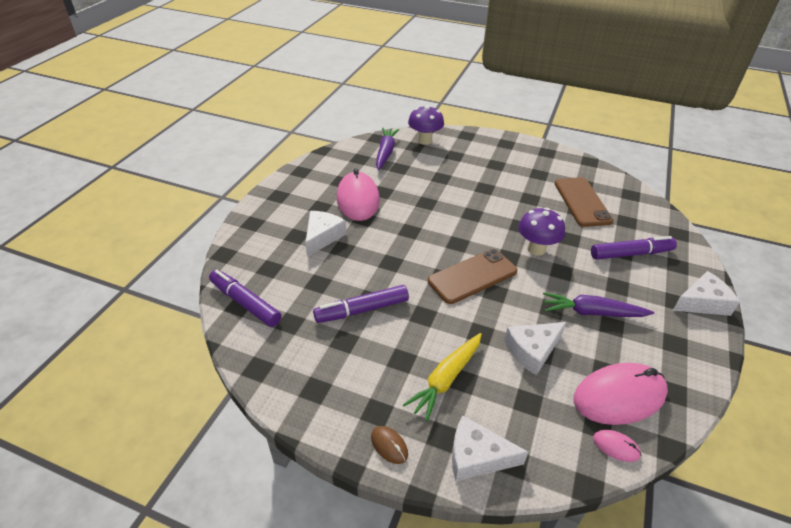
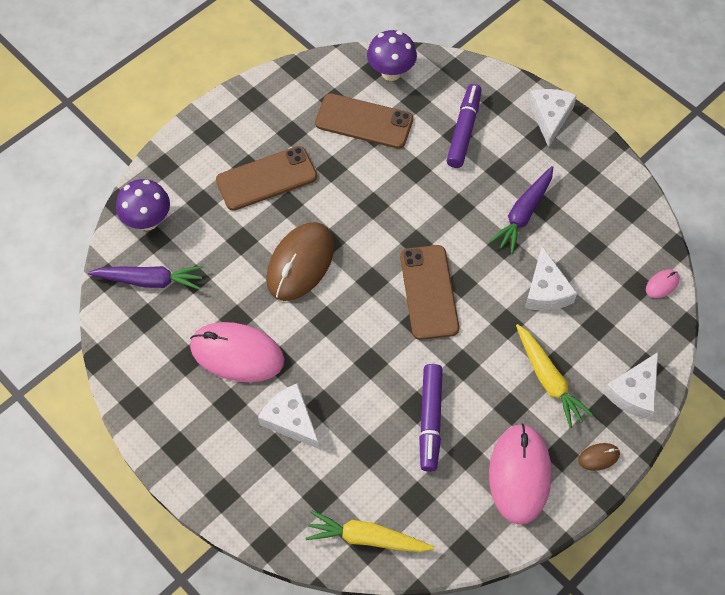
camera: 65 degrees left, 20 degrees up
purple marker [209,270,282,327] -> yellow carrot [305,511,435,552]
purple carrot [376,128,400,170] -> purple carrot turned 150 degrees clockwise [88,266,204,290]
purple mushroom [518,208,565,255] -> purple mushroom moved to [367,30,417,81]
pink mouse [574,363,668,425] -> pink mouse moved to [489,424,552,525]
none -> brown phone [216,146,317,211]
none -> brown mouse [266,222,334,301]

